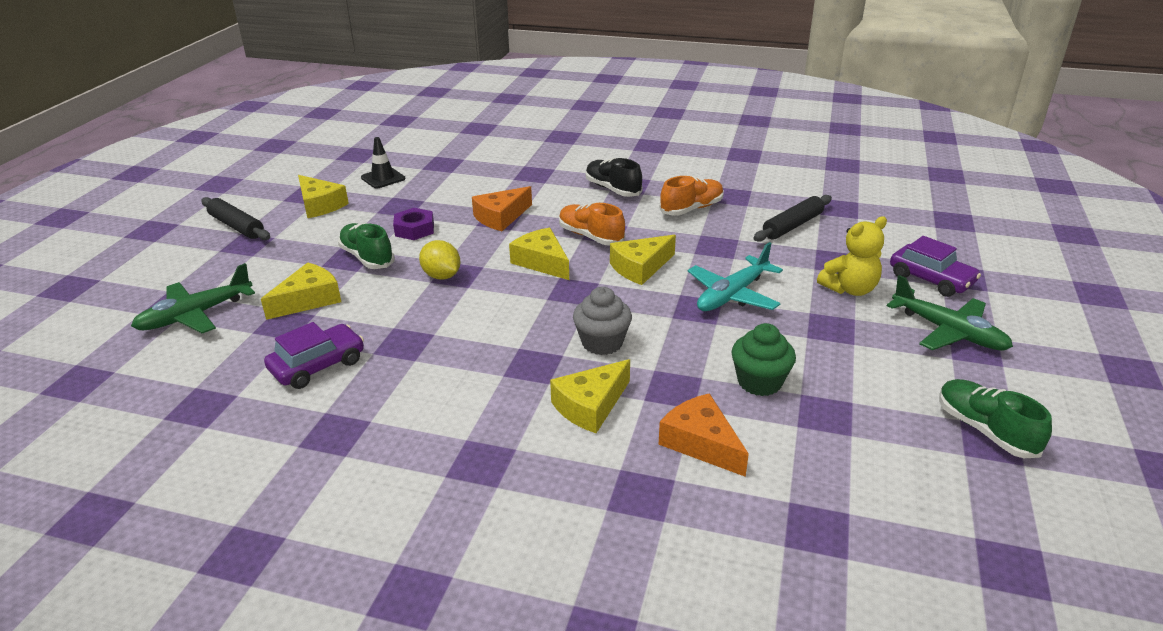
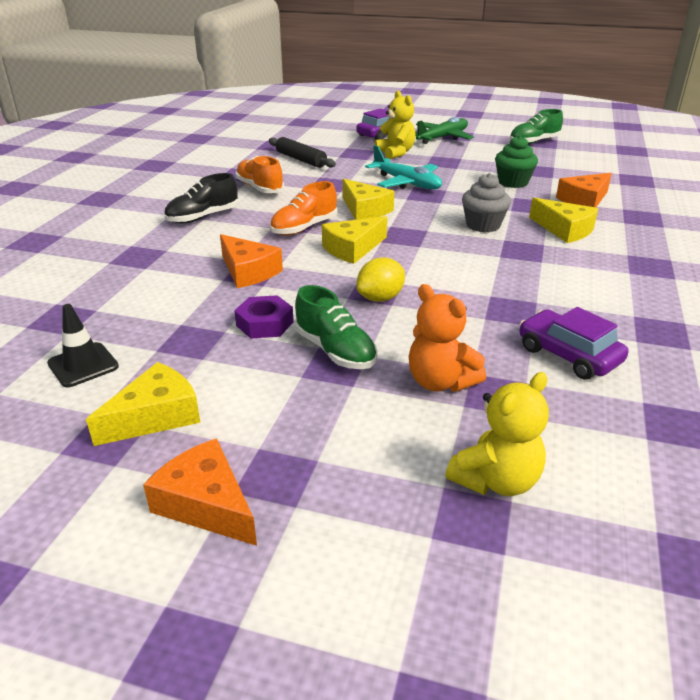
camera: 90 degrees left, 0 degrees up
green plane [131,263,255,334] -> yellow teddy bear [445,372,549,496]
black rolling pin [202,197,270,240] -> orange cheese [143,438,257,546]
yellow cheese [261,262,341,320] -> orange teddy bear [409,284,486,392]
green shoe [338,223,395,269] -> green shoe turned 90 degrees counterclockwise [295,285,377,369]

